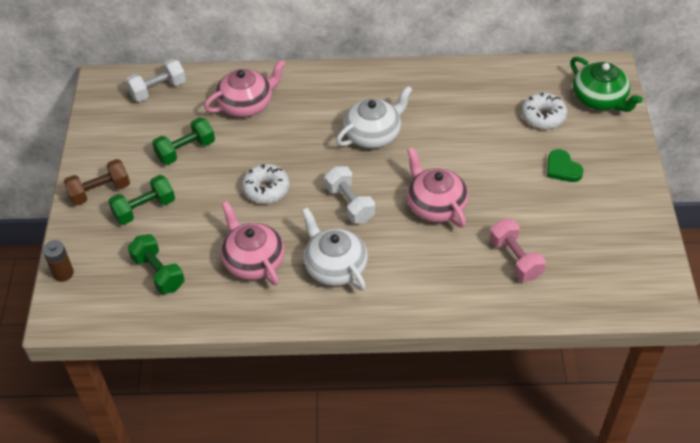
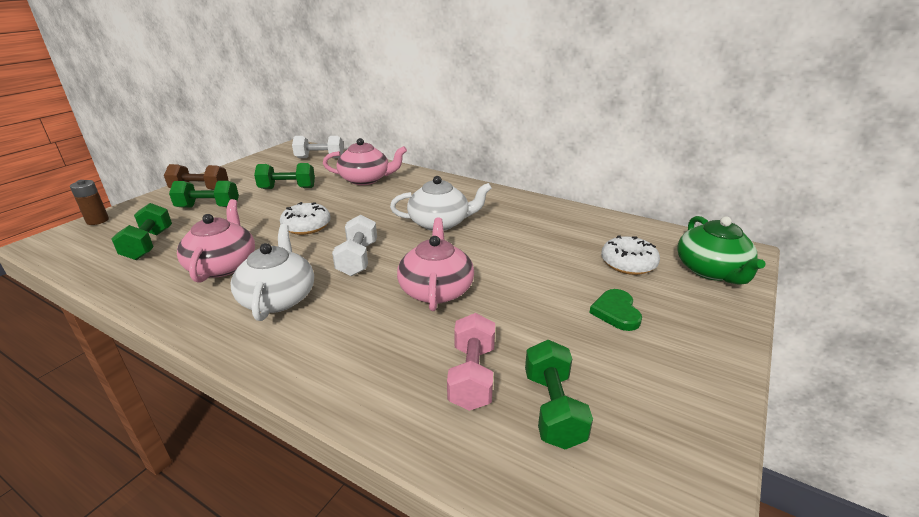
camera: 30 degrees right, 20 degrees down
none -> green dumbbell [525,340,593,450]

